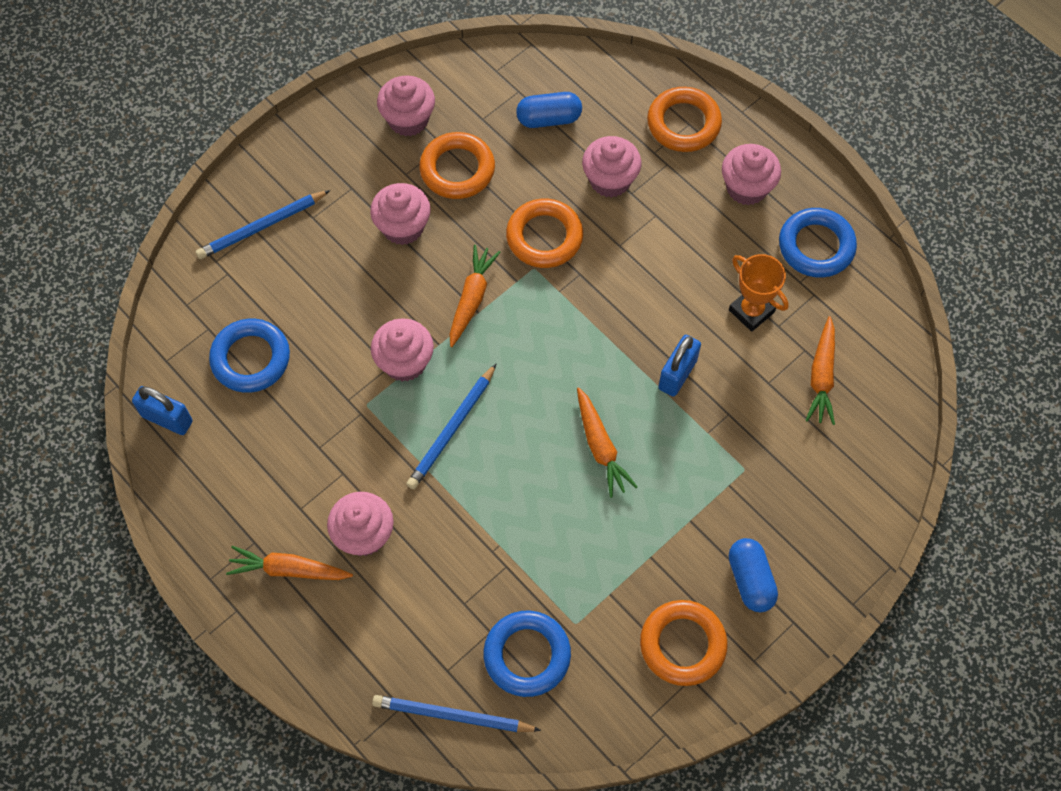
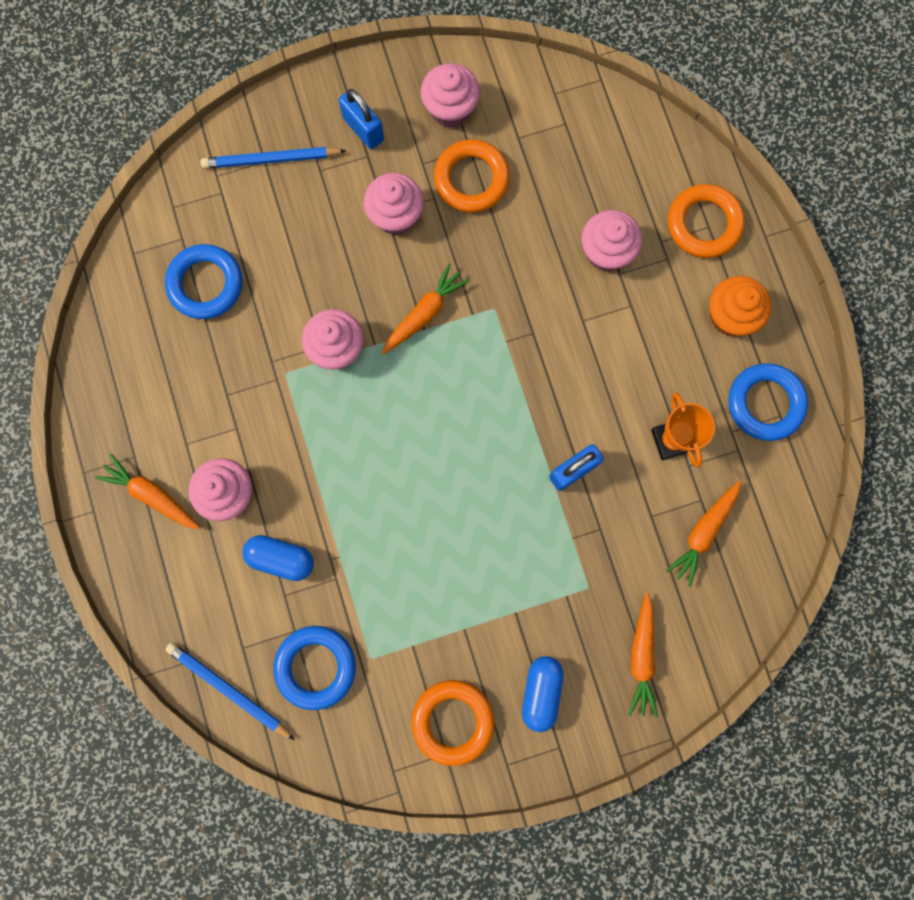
camera: 25 degrees right, 15 degrees up
blue padlock [132,386,193,435] -> blue padlock moved to [339,89,384,149]
blue pencil [406,364,496,489] -> none
orange ring [506,199,583,268] -> none
blue capsule [516,92,582,128] -> blue capsule moved to [242,535,314,581]
orange carrot [577,387,637,498] -> orange carrot moved to [628,593,658,717]
pink cupcake [722,144,781,205] -> orange cupcake [709,276,771,336]

